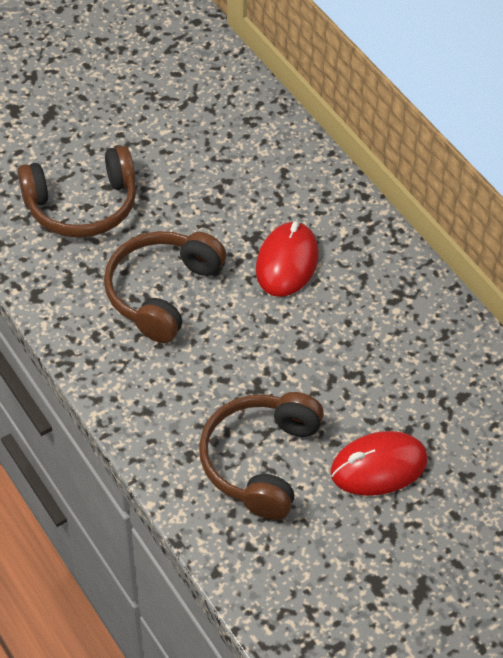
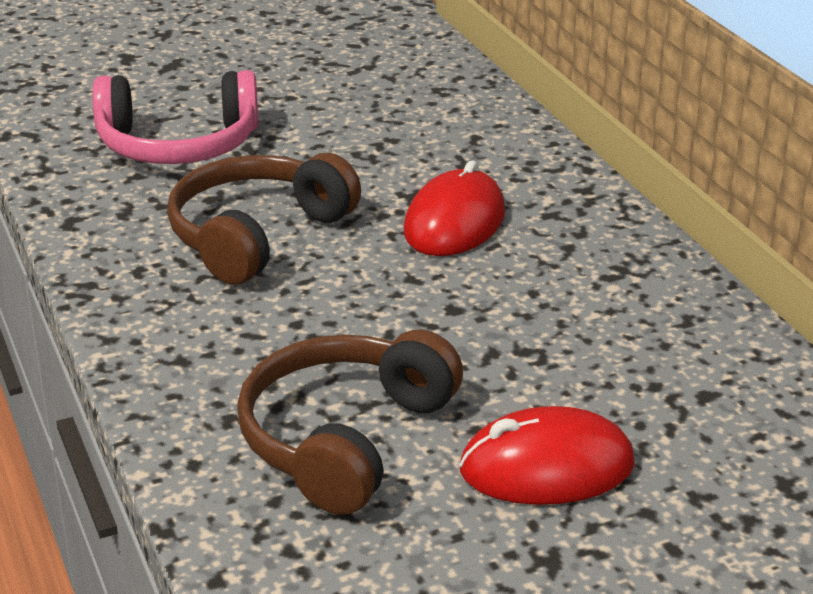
camera: 10 degrees right, 20 degrees down
brown headphones [18,146,136,238] -> pink headphones [92,70,258,164]

